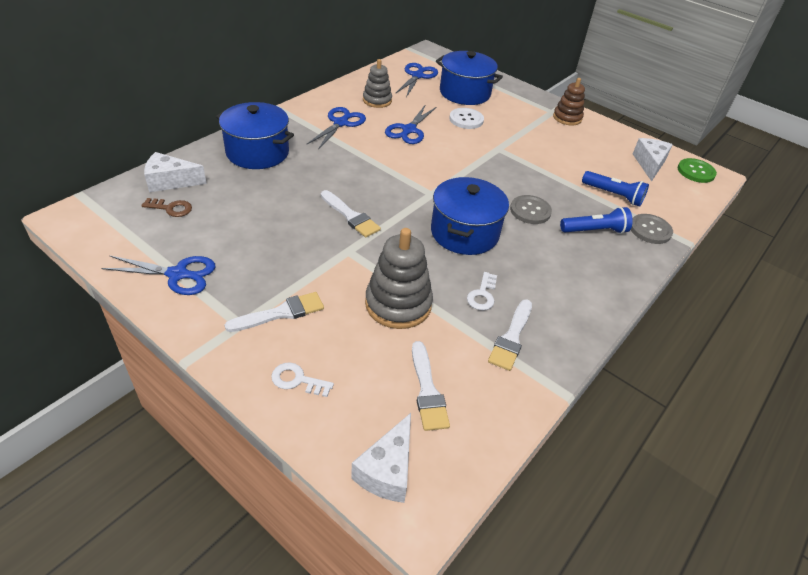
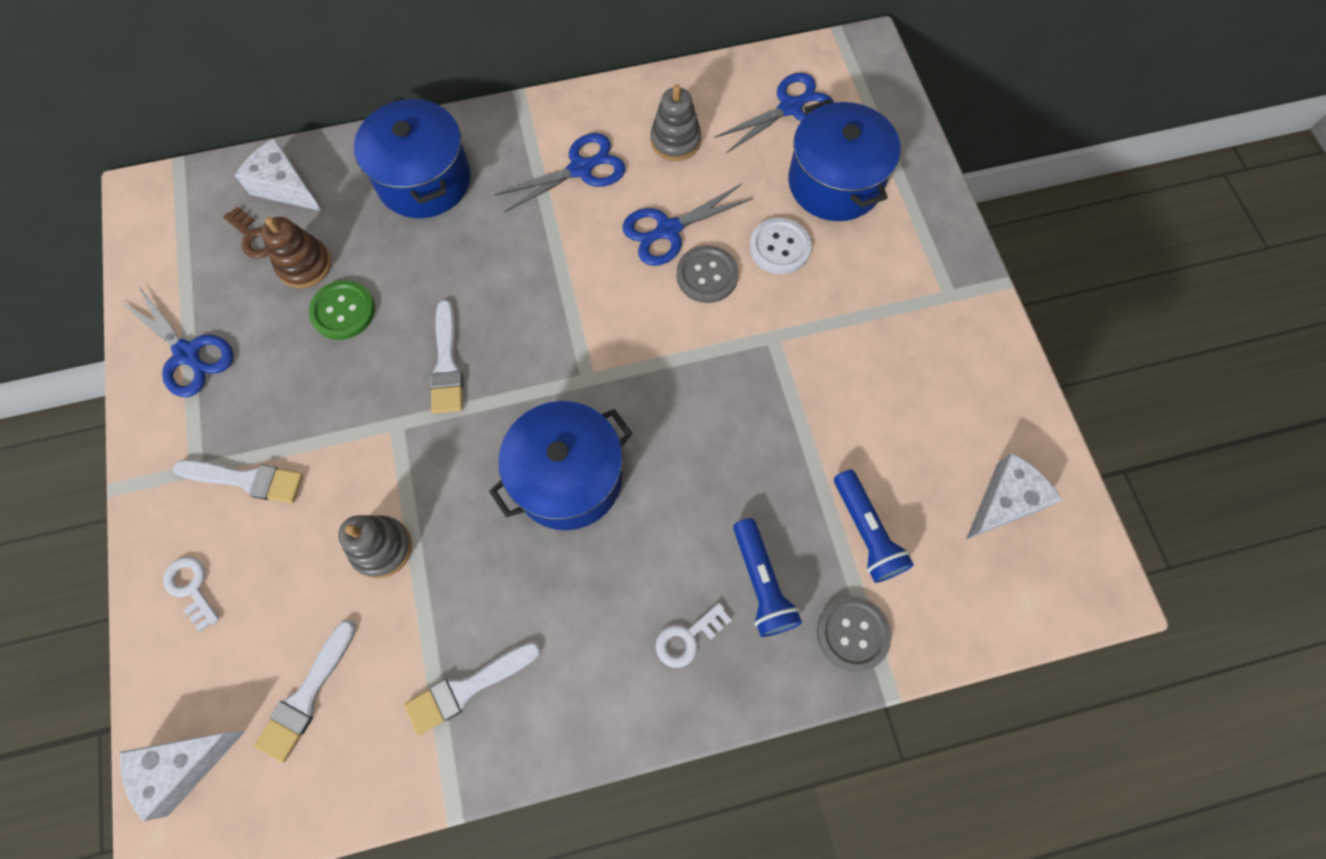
camera: 40 degrees right, 25 degrees up
grey stacking toy [365,228,433,329] -> grey stacking toy [338,515,412,578], size x0.64
white key [467,272,497,310] -> white key moved to [656,603,732,668]
grey button [510,195,552,224] -> grey button moved to [676,245,739,303]
brown stacking toy [553,78,585,125] -> brown stacking toy moved to [261,217,331,288]
blue flashlight [560,207,633,234] -> blue flashlight turned 45 degrees clockwise [733,518,802,637]
green button [678,158,717,183] -> green button moved to [309,280,375,340]

